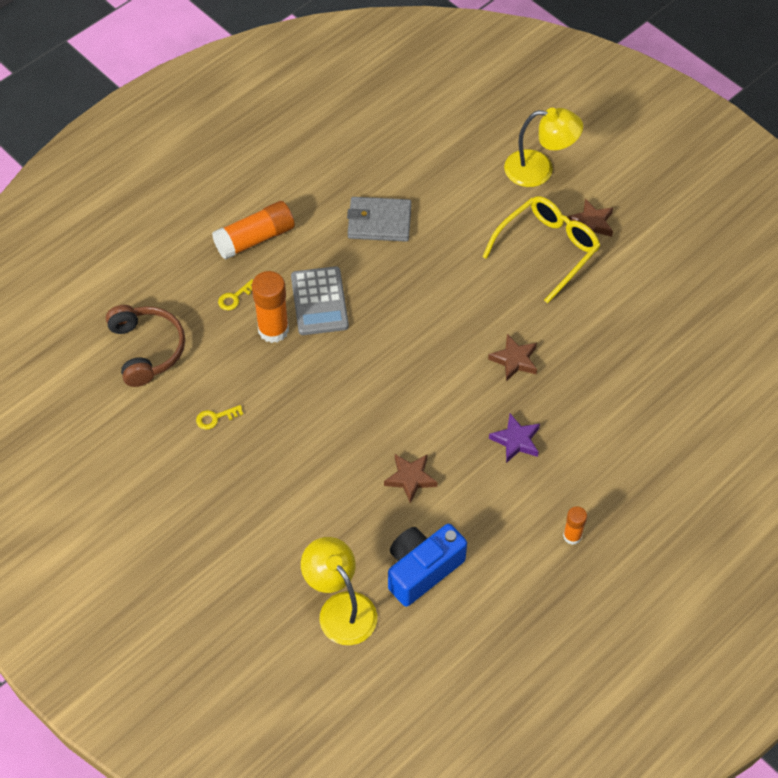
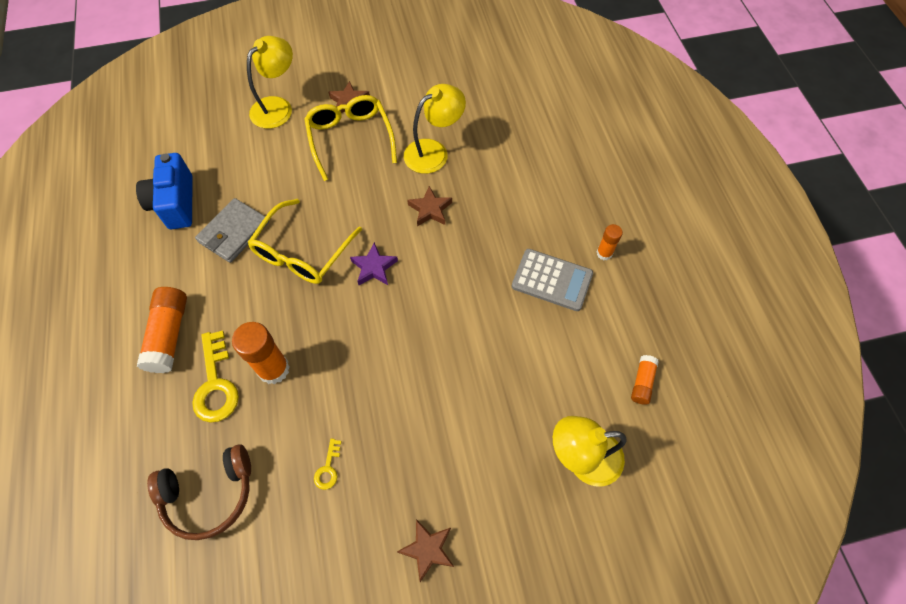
camera: 60 degrees left, 5 degrees up
brown headphones [106,305,185,387] -> brown headphones turned 150 degrees clockwise [147,444,251,540]
yellow key [218,279,253,310] -> yellow key [192,330,239,423], size x2.04
grey calculator [291,266,349,335] -> grey calculator moved to [512,249,593,311]
brown star [384,454,438,503] -> brown star moved to [397,519,454,582]
blue camera [388,524,467,607] -> blue camera moved to [136,153,193,229]
purple star [489,413,540,463] -> purple star moved to [350,242,398,285]
none -> yellow glasses [247,199,362,284]
none -> yellow lamp [404,84,466,174]
none -> orange glue stick [631,355,659,405]

